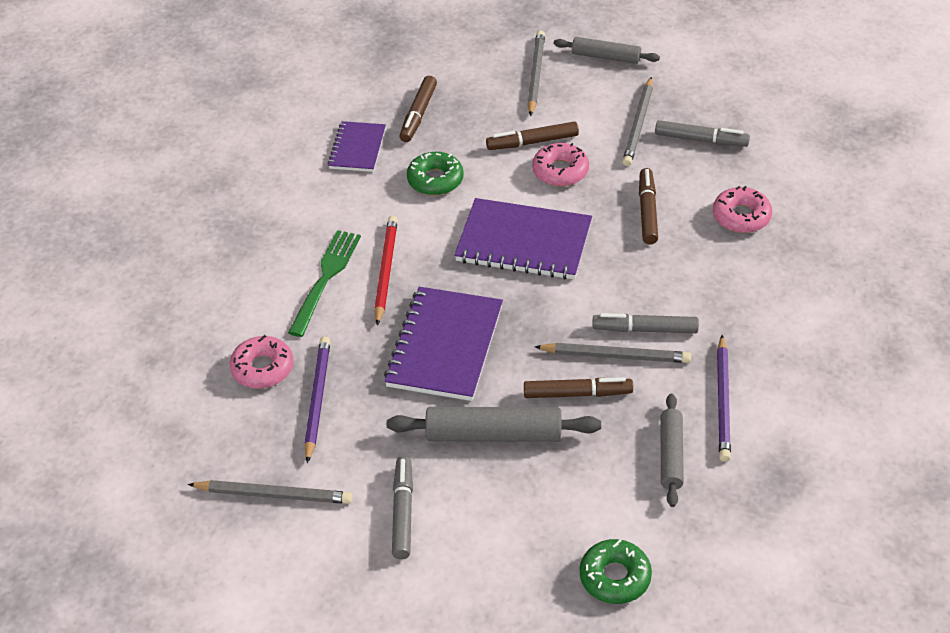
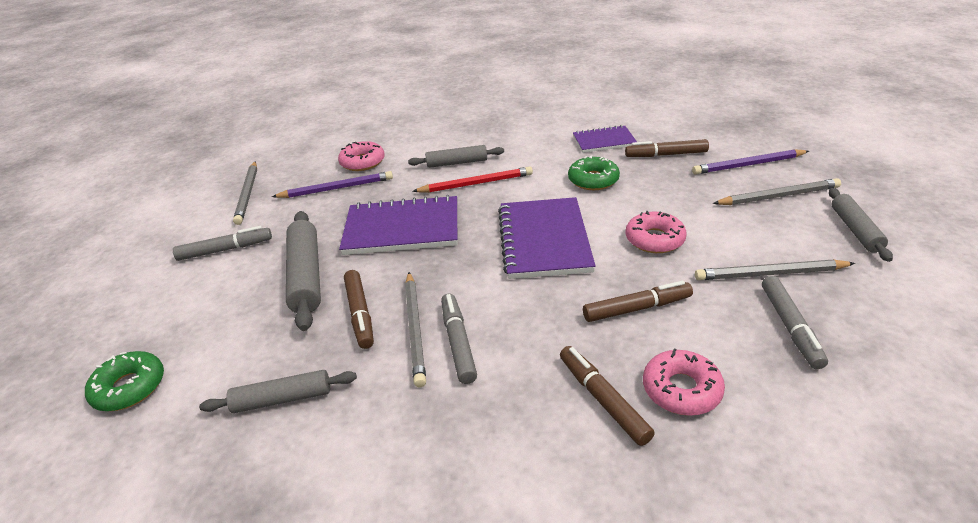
camera: 75 degrees right, 10 degrees down
green fork [288,230,361,337] -> grey rolling pin [408,145,504,168]
brown marker [486,122,579,150] -> brown marker moved to [560,346,655,446]
purple pencil [717,335,731,462] -> purple pencil moved to [692,149,809,175]

